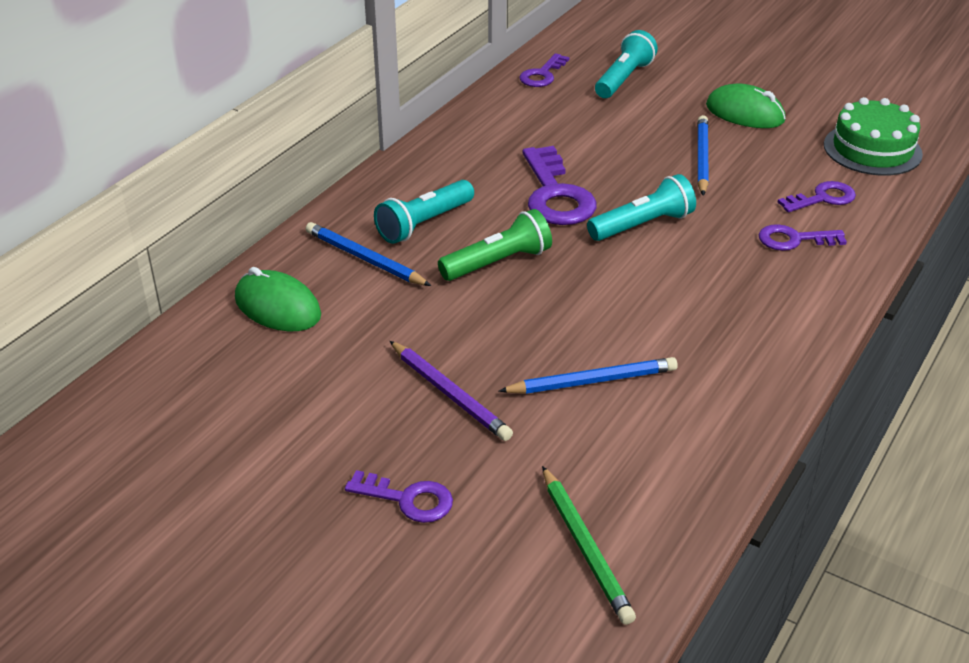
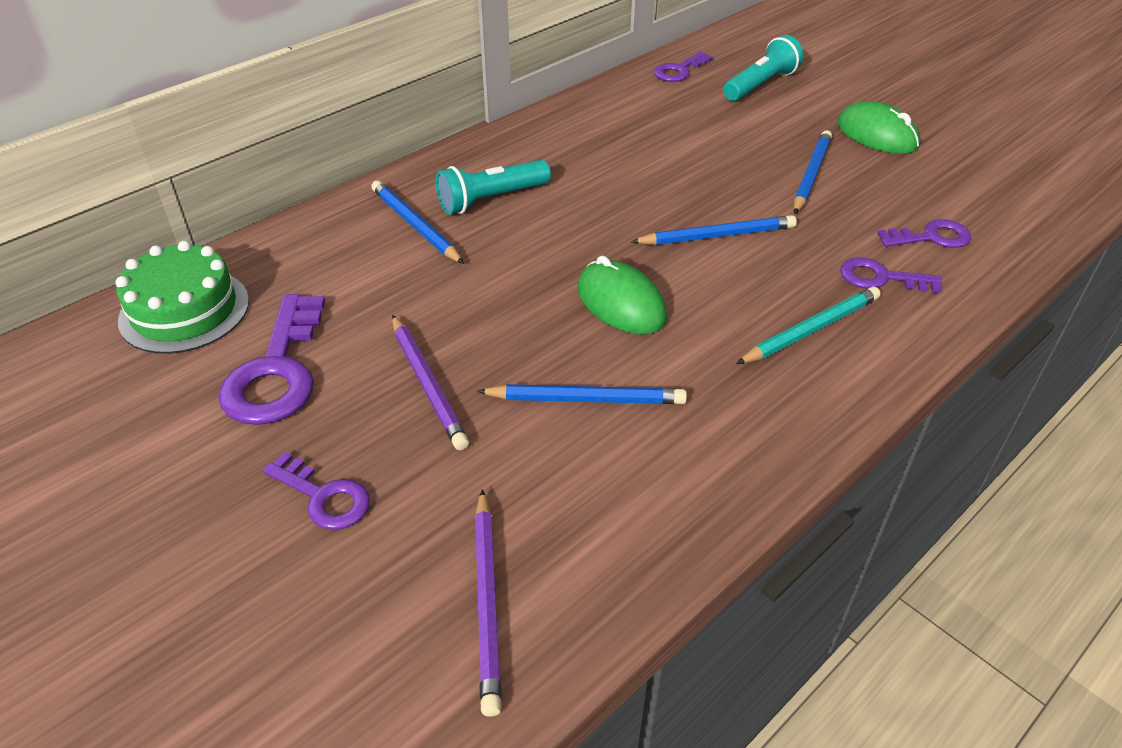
camera: 15 degrees right, 5 degrees up
green mouse [235,267,321,331] -> green mouse moved to [578,256,667,335]
green flashlight [438,209,552,281] -> none
purple key [522,146,597,225] -> purple key moved to [218,294,325,425]
green pencil [542,466,636,625] -> purple pencil [475,489,502,717]
turquoise flashlight [587,174,696,241] -> blue pencil [631,215,797,245]
green cake [824,97,923,176] -> green cake moved to [115,241,249,354]
none -> turquoise pencil [736,287,881,364]

